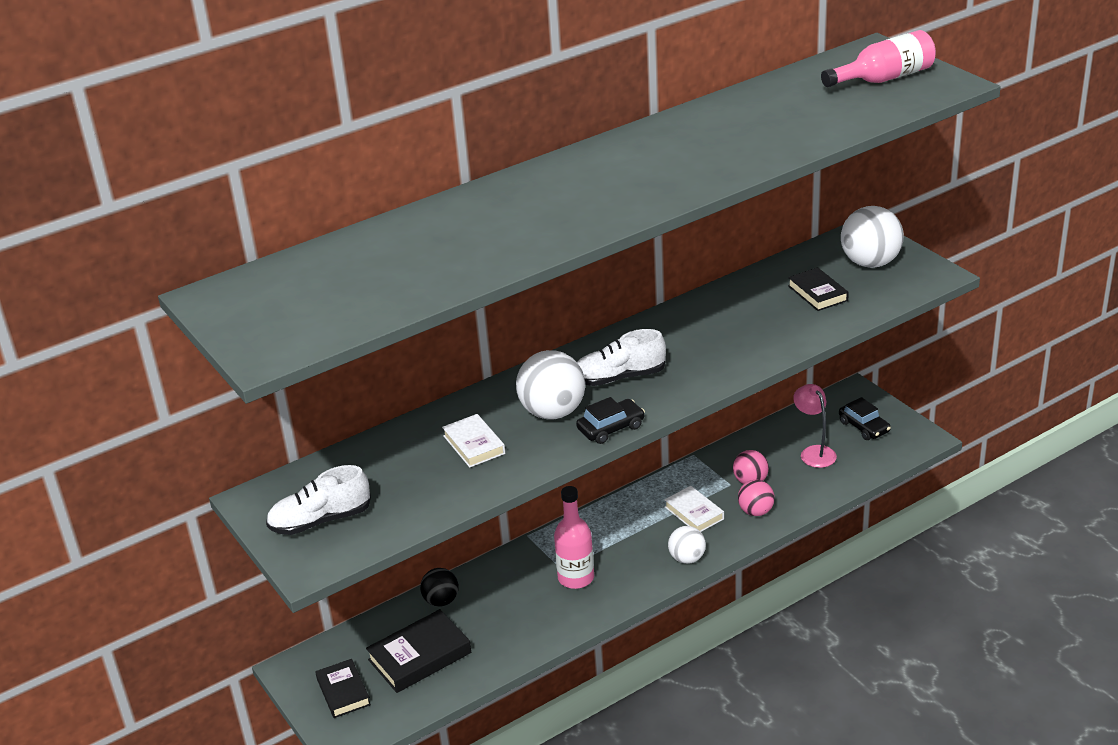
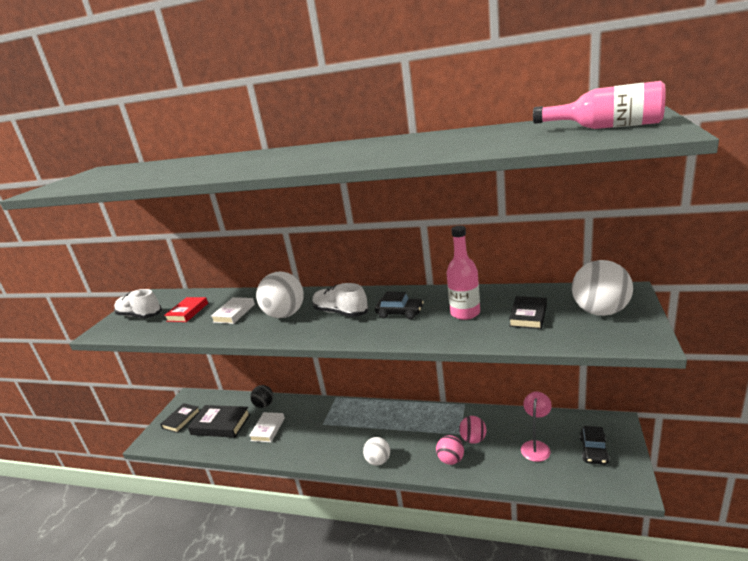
camera: 50 degrees right, 10 degrees down
pink bottle [554,486,594,589] -> pink bottle moved to [447,226,480,320]
black car [576,397,645,444] -> black car moved to [375,292,424,319]
white book [664,486,724,532] -> white book moved to [249,412,285,442]
none -> red book [164,297,208,322]

